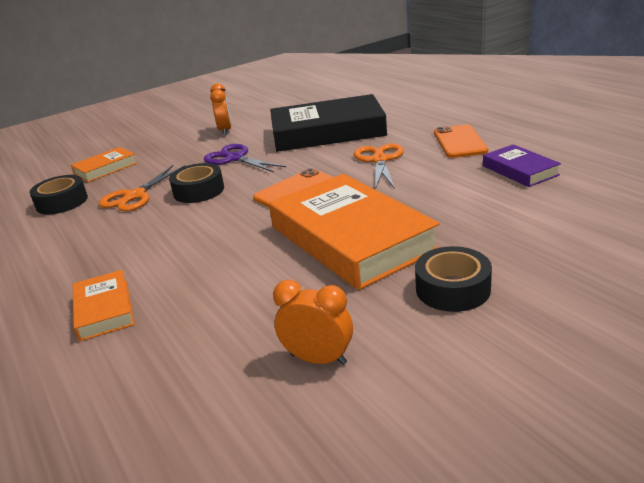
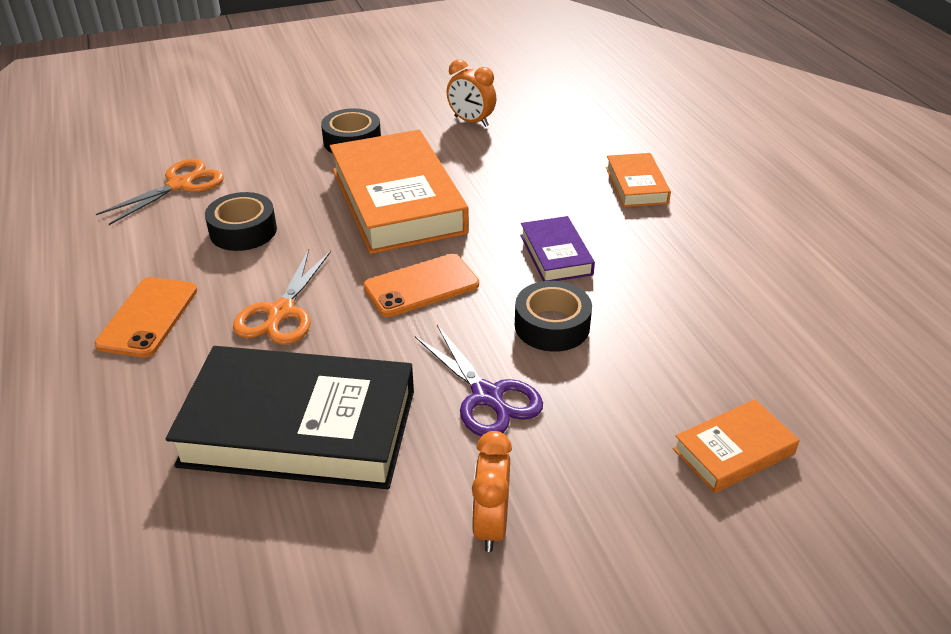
camera: 170 degrees left, 10 degrees up
black tape [29,175,88,215] -> black tape moved to [205,192,277,251]
orange scissors [99,165,185,212] -> orange scissors moved to [96,159,224,225]
purple book [483,144,561,187] -> purple book moved to [520,216,595,281]

